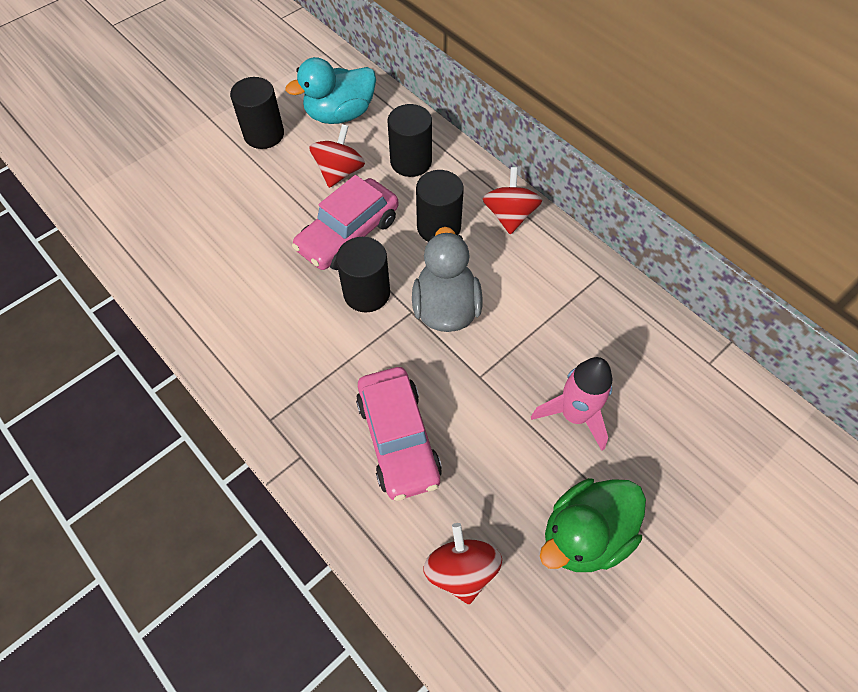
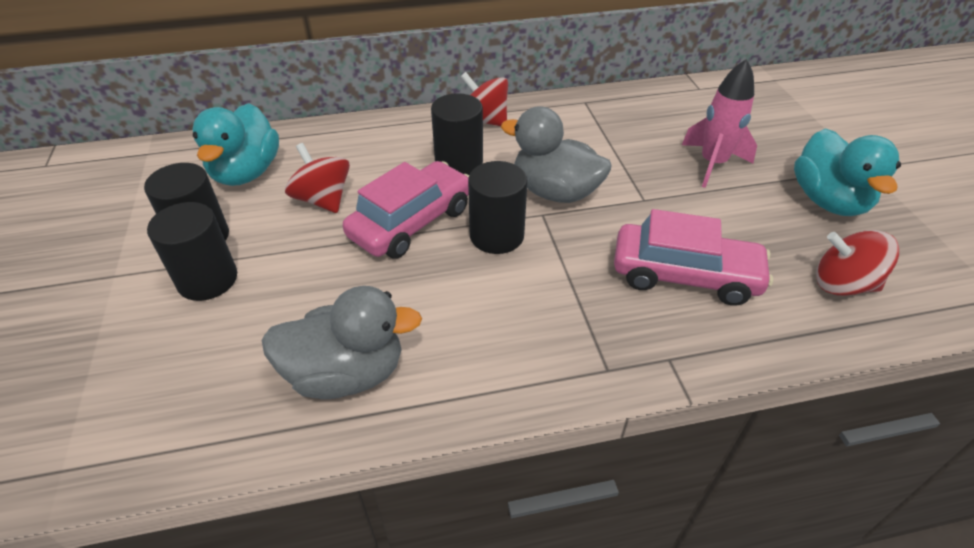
camera: 60 degrees left, 15 degrees down
pink car [292,175,399,270] -> pink car turned 120 degrees counterclockwise [343,161,469,259]
black cylinder [388,104,432,177] -> black cylinder moved to [147,202,237,301]
green duck [540,478,646,572] -> turquoise duck [794,128,901,216]
none -> grey duck [262,286,422,399]

